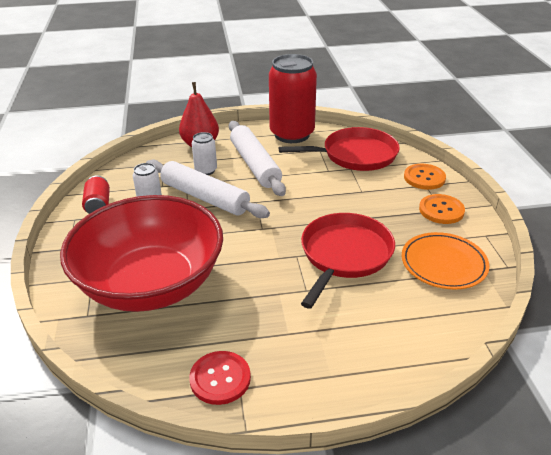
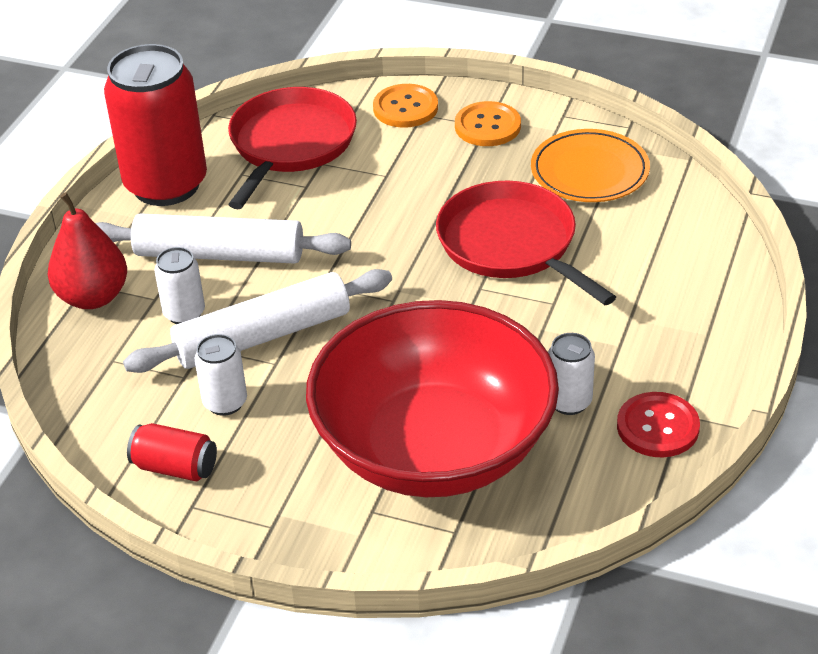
camera: 60 degrees left, 5 degrees up
none -> white can [548,333,595,415]

